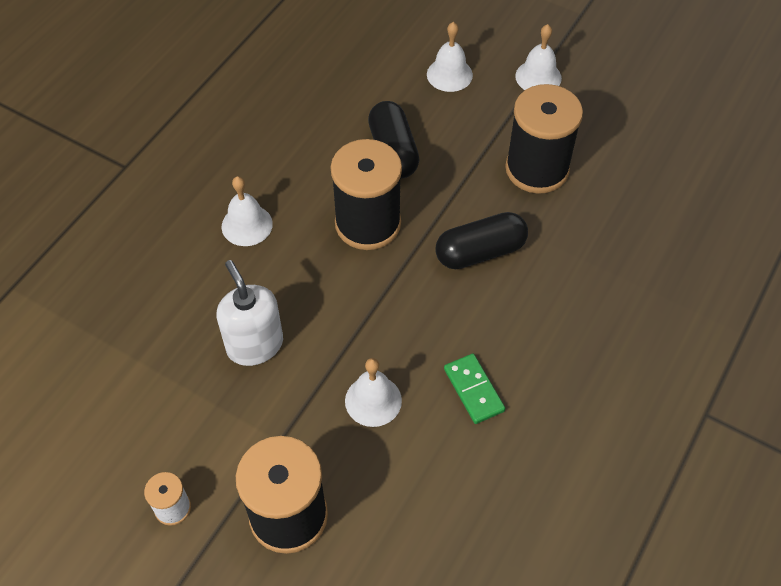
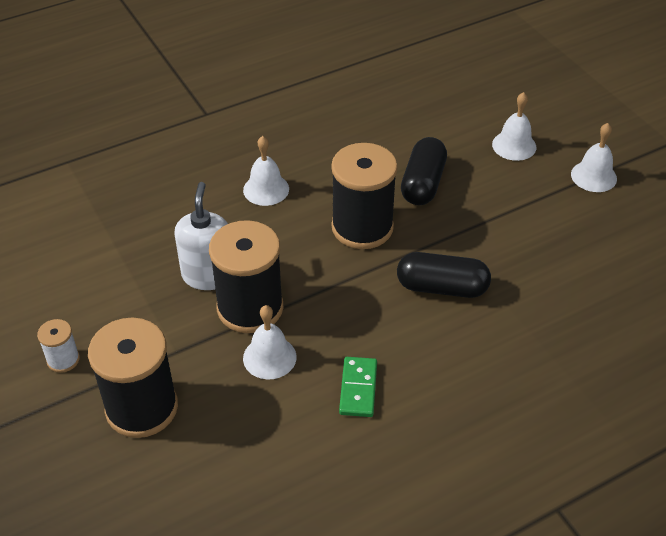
camera: 30 degrees right, 10 degrees down
black spool [505,84,583,194] -> black spool moved to [209,220,283,333]

